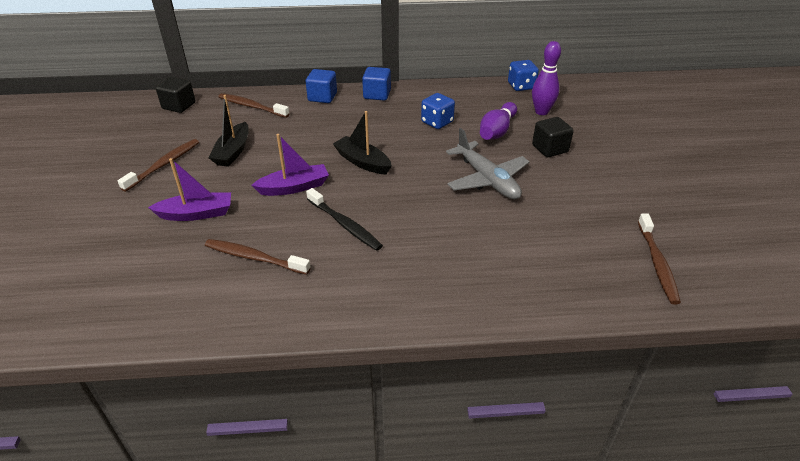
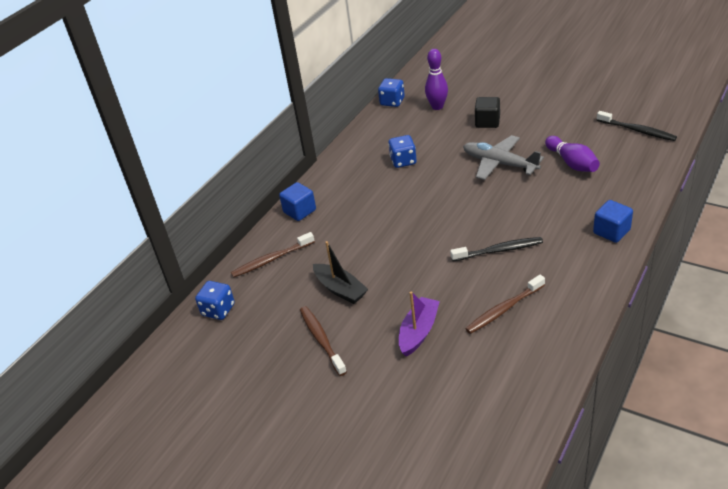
camera: 50 degrees left, 0 degrees up
black cube [156,77,195,113] -> blue dice [195,281,235,320]
purple boat [252,134,329,196] -> none
black boat [333,111,392,174] -> none
blue cube [362,67,391,100] -> blue cube moved to [593,200,633,243]
grey plane [446,128,530,199] -> grey plane turned 150 degrees counterclockwise [463,135,544,180]
purple bowling pin [480,102,517,140] -> purple bowling pin moved to [545,136,600,172]
brown toothbrush [638,213,681,305] -> black toothbrush [597,111,677,141]

